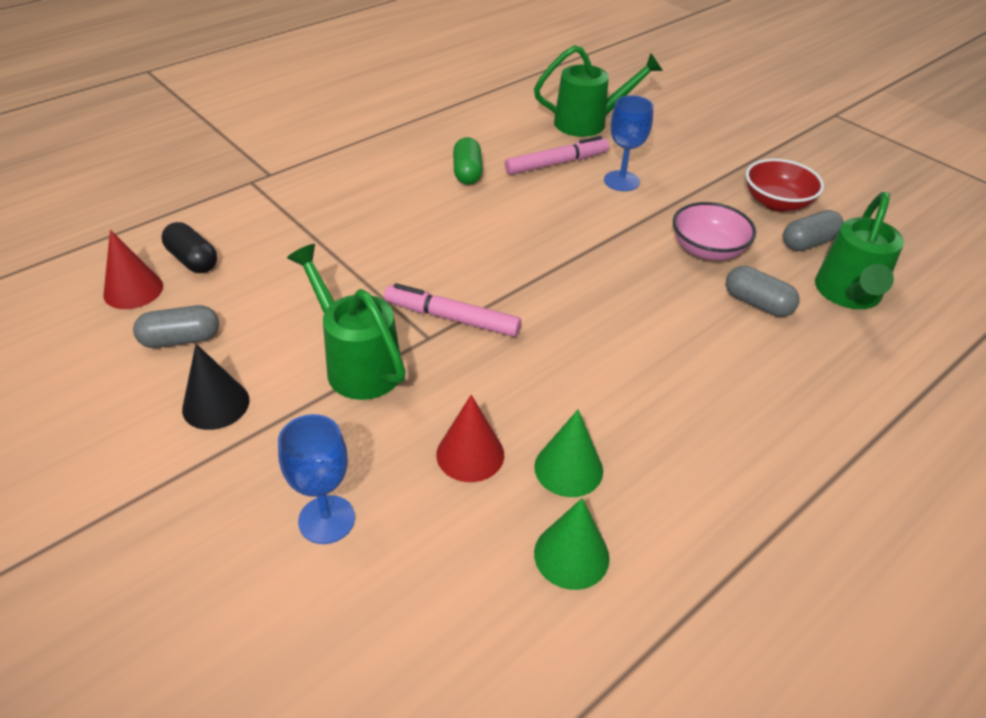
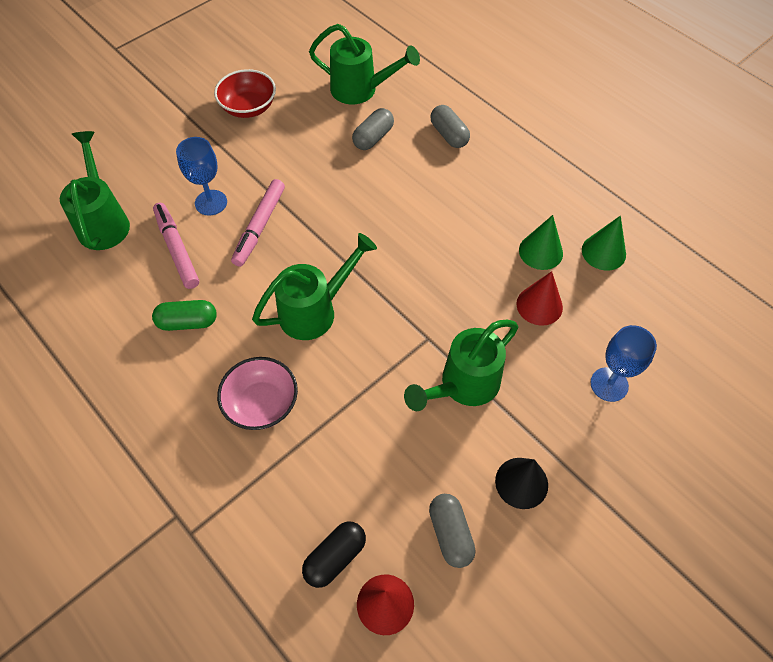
camera: 90 degrees left, 15 degrees up
pink marker [384,283,521,337] -> pink marker moved to [231,179,285,267]
pink bowl [673,202,756,260] -> pink bowl moved to [217,357,298,430]
grey capsule [783,210,844,251] -> grey capsule moved to [430,105,470,148]
none -> green watering can [252,233,377,340]

